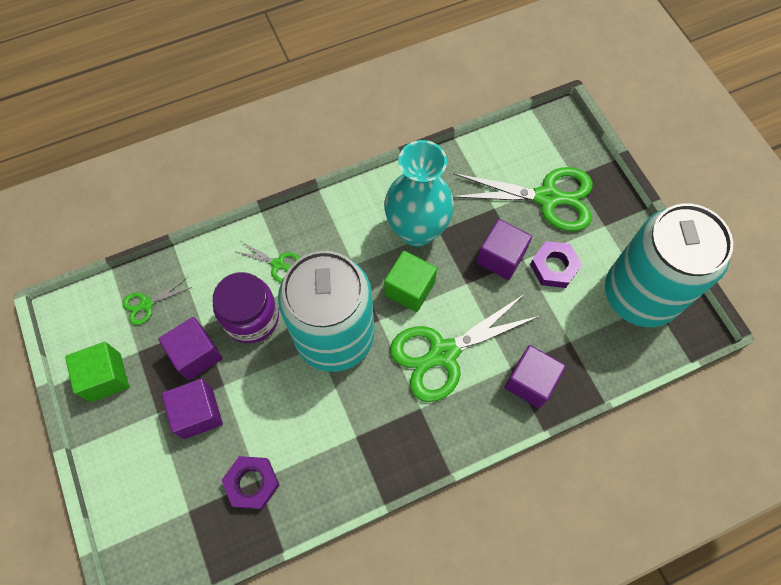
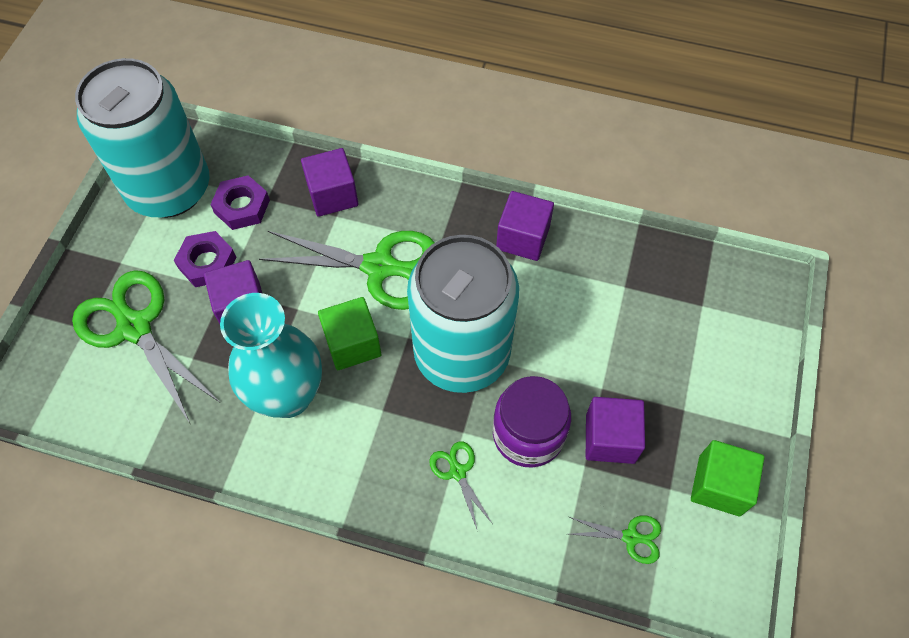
camera: 140 degrees left, 5 degrees down
purple cube [162,379,223,439] -> purple cube moved to [496,191,554,261]
purple nut [222,456,280,509] -> purple nut moved to [210,175,270,230]

